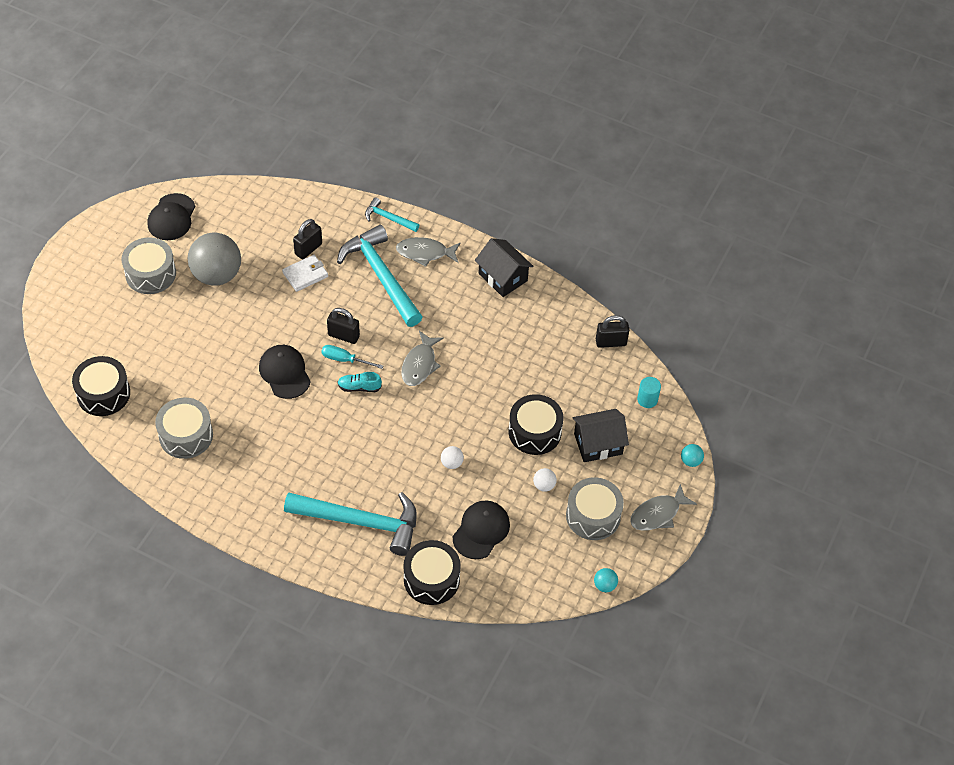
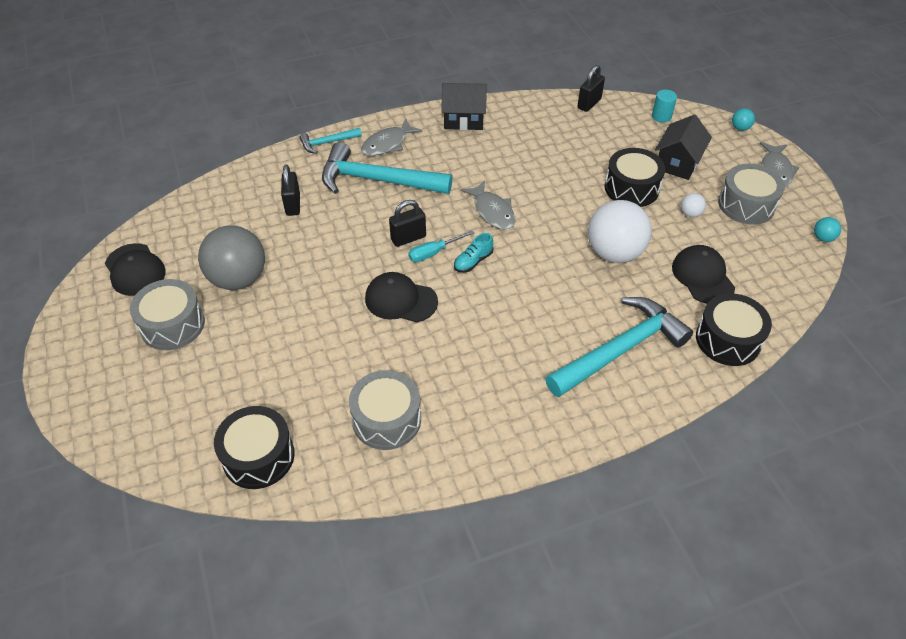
camera: 45 degrees left, 5 degrees down
white wallet [282,255,328,292] -> none
white ball [441,446,464,469] -> white ball [588,200,652,263], size x2.44

